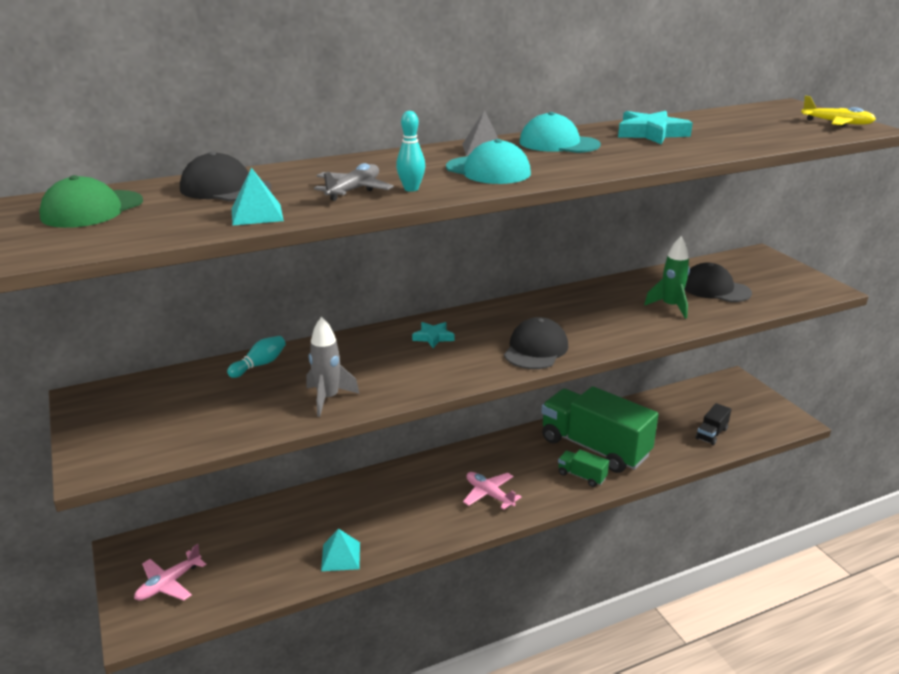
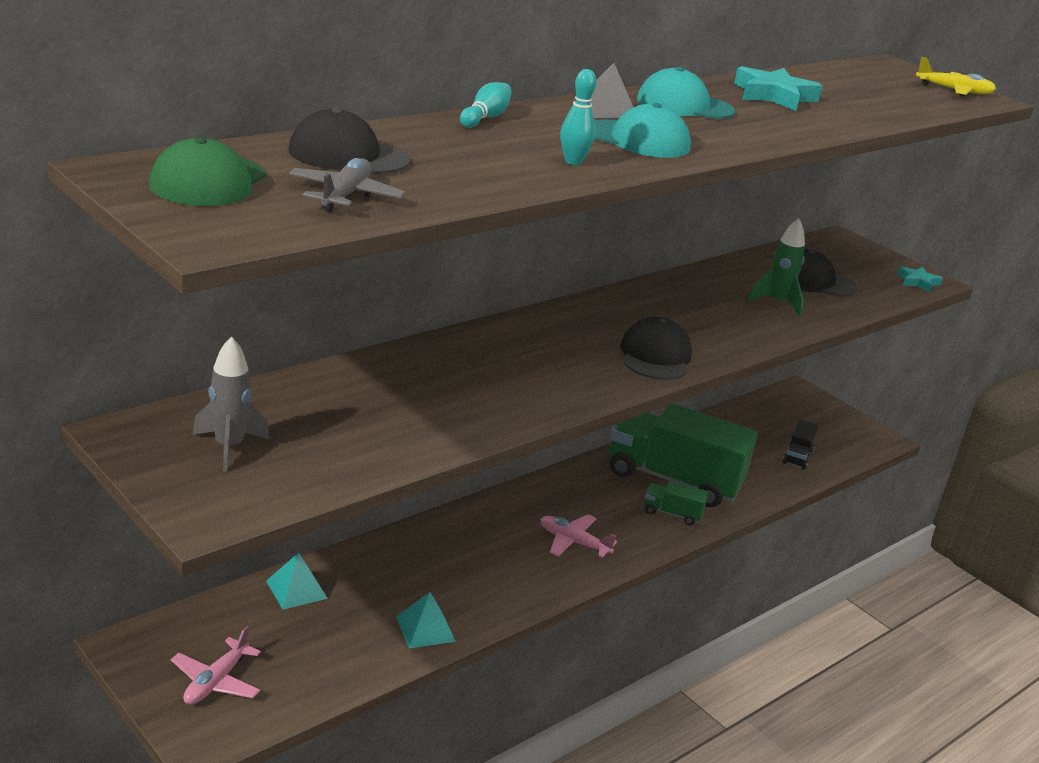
camera: 20 degrees left, 0 degrees up
turquoise bowling pin [227,336,286,378] -> turquoise bowling pin moved to [460,82,512,128]
turquoise pyramid [232,167,284,226] -> turquoise pyramid moved to [266,553,328,610]
grey rocket [306,317,360,417] -> grey rocket moved to [193,336,269,472]
grey plane [314,163,394,201] -> grey plane moved to [288,158,406,212]
turquoise star [412,322,454,348] -> turquoise star moved to [897,266,943,292]

